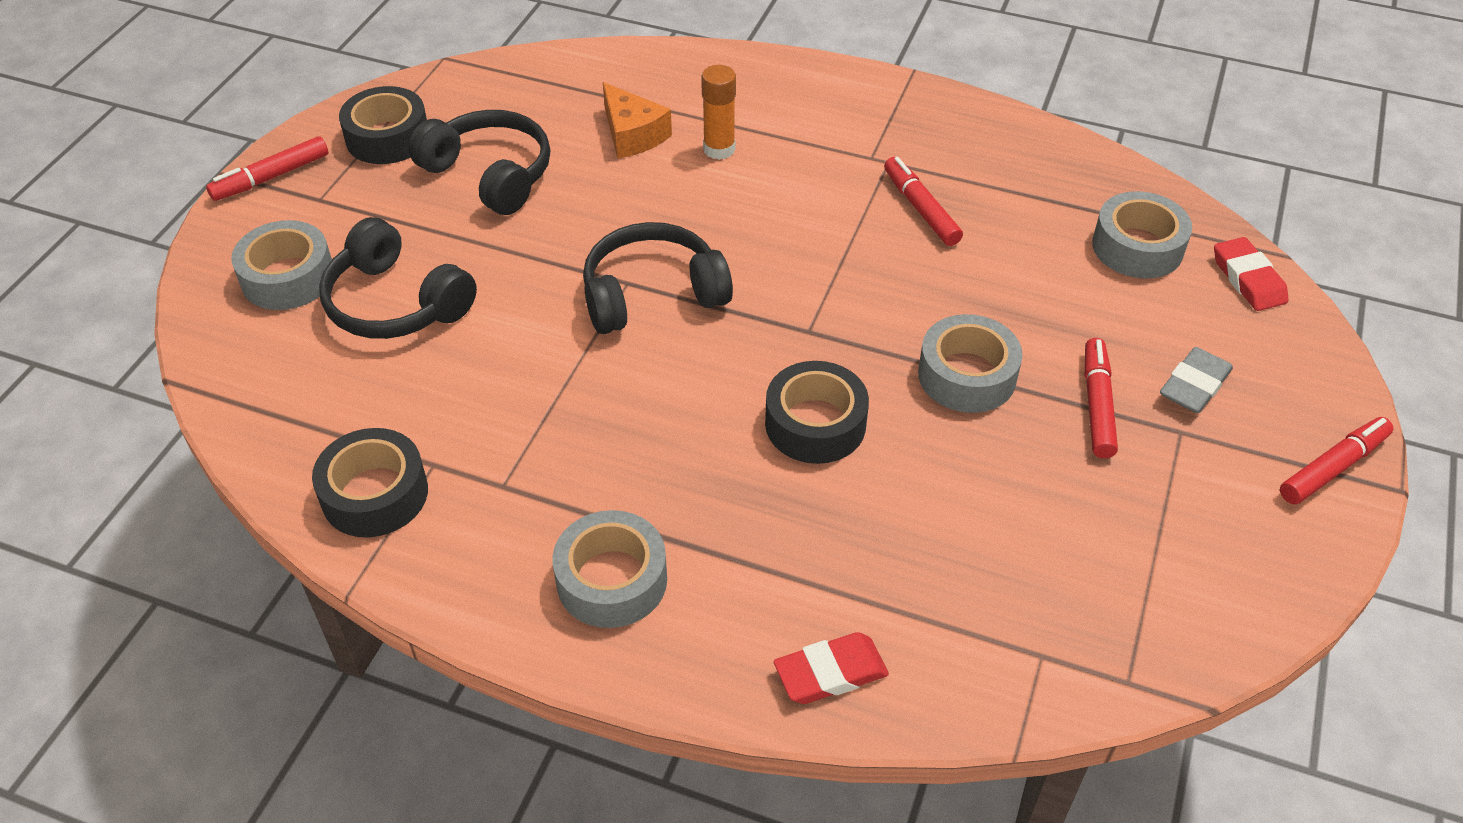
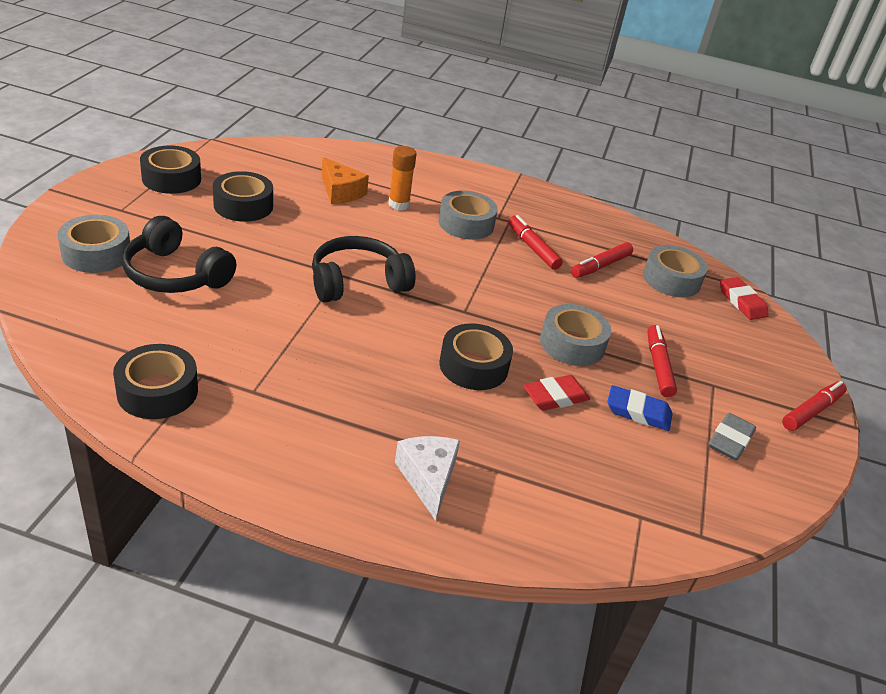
camera: 10 degrees left, 10 degrees down
red marker [206,136,329,201] -> red marker moved to [571,242,633,278]
black headphones [408,110,550,215] -> black tape [213,171,273,222]
grey tape [552,510,667,628] -> grey tape moved to [439,191,498,240]
red eraser [774,632,889,704] -> red eraser moved to [523,375,590,411]
grey eraser [1160,347,1233,413] -> grey eraser moved to [708,413,756,461]
none -> white cheese [395,436,460,521]
none -> blue eraser [607,385,672,431]

